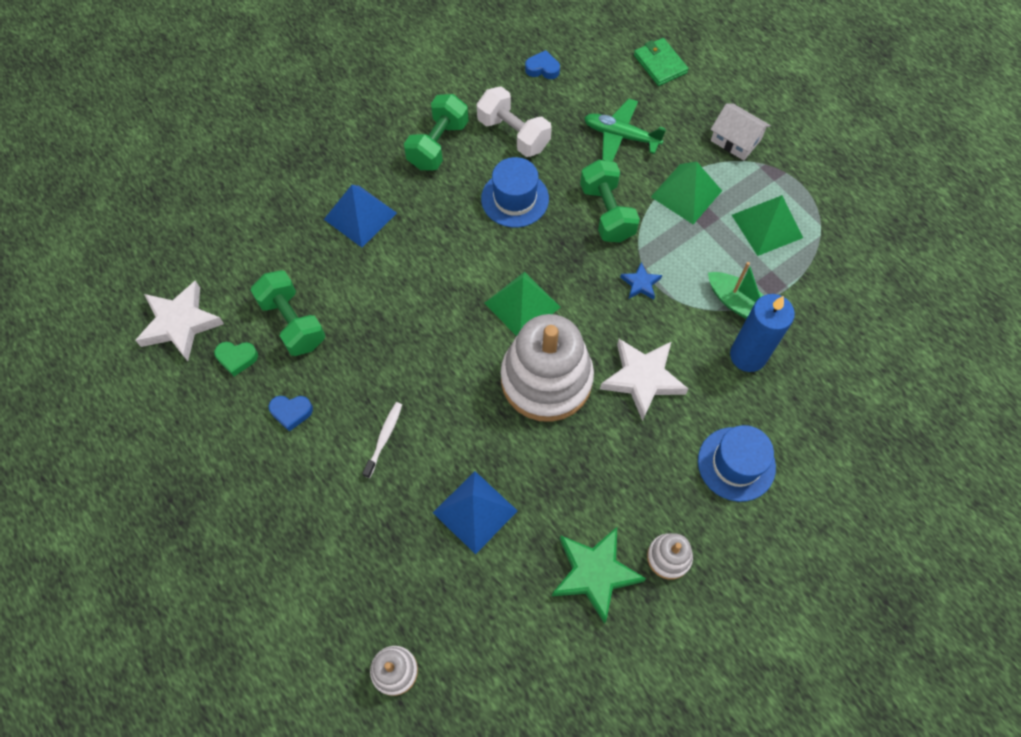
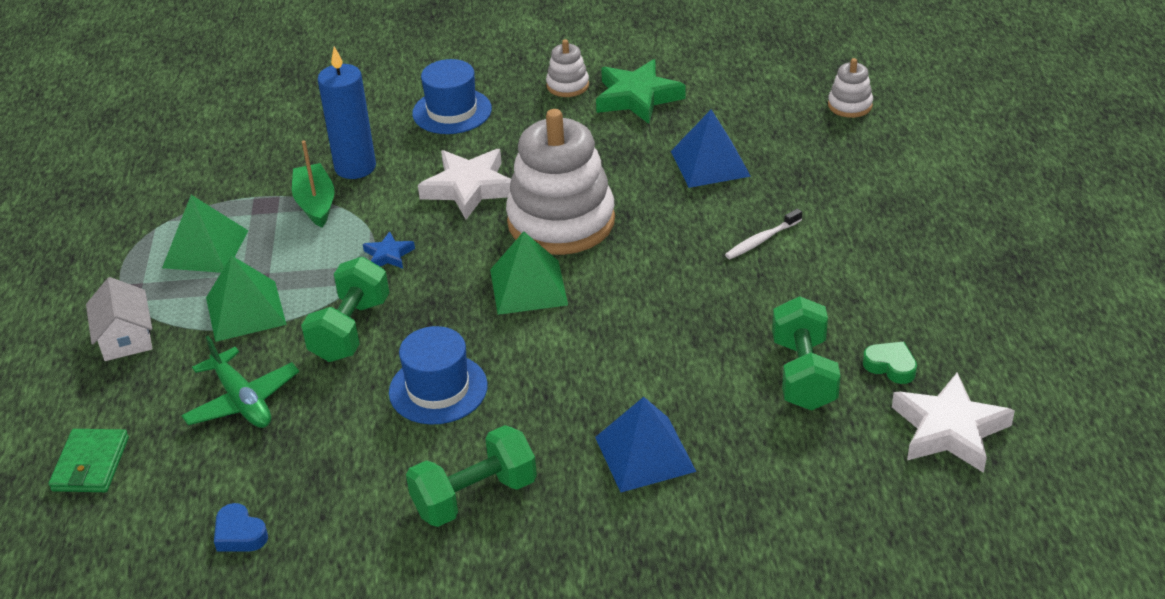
camera: 145 degrees left, 25 degrees down
blue heart [269,396,313,432] -> none
white dumbbell [477,86,552,157] -> none

